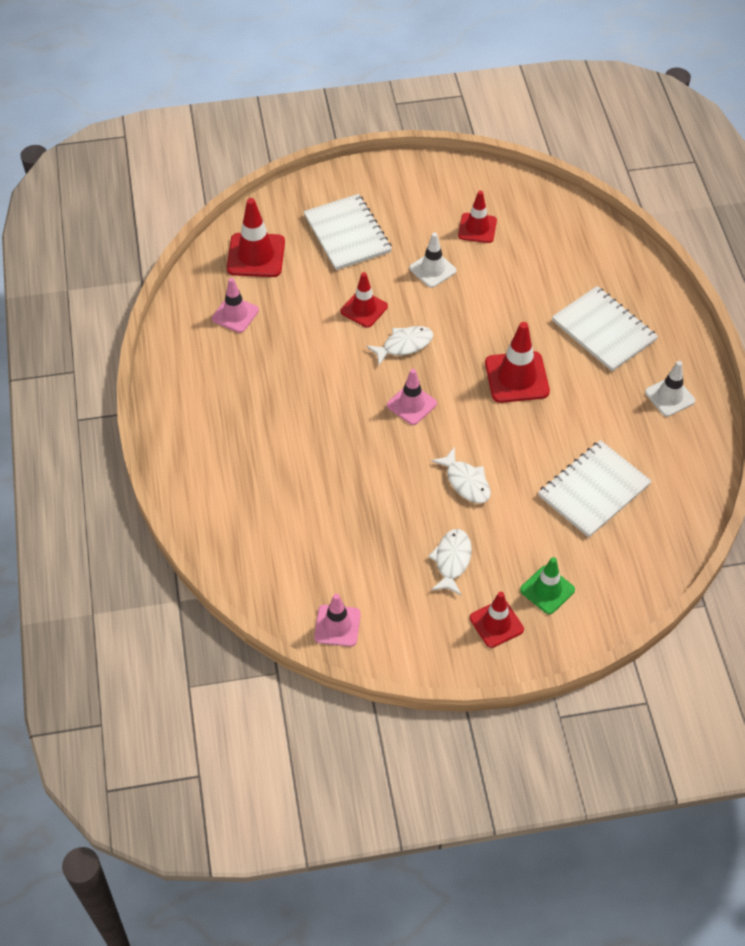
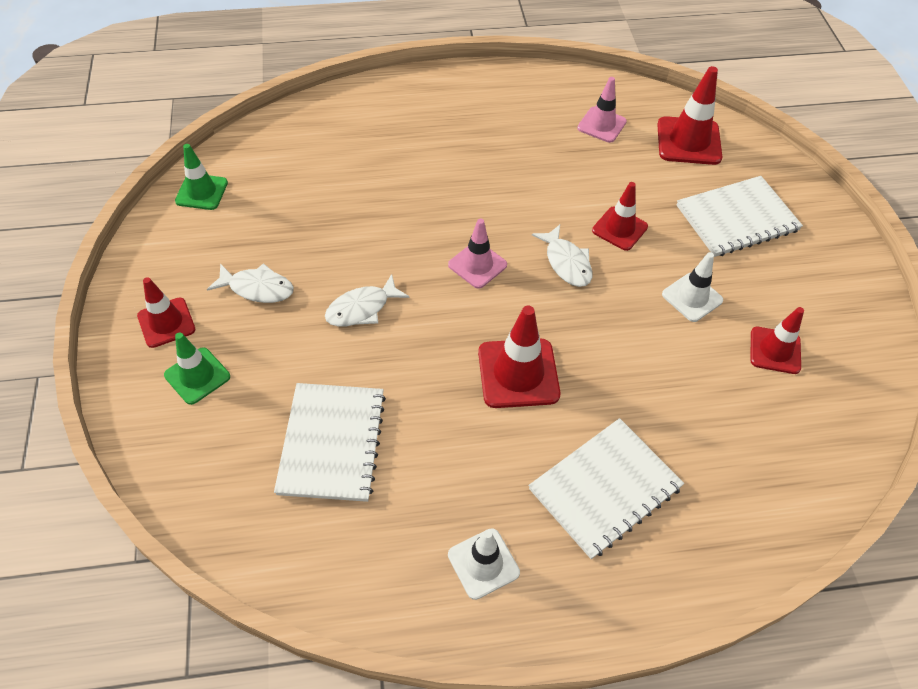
camera: 90 degrees right, 0 degrees up
pink traffic cone [314,594,361,647] -> green traffic cone [175,144,228,210]
white notebook [538,440,652,538] -> white notebook turned 45 degrees clockwise [274,383,386,502]

